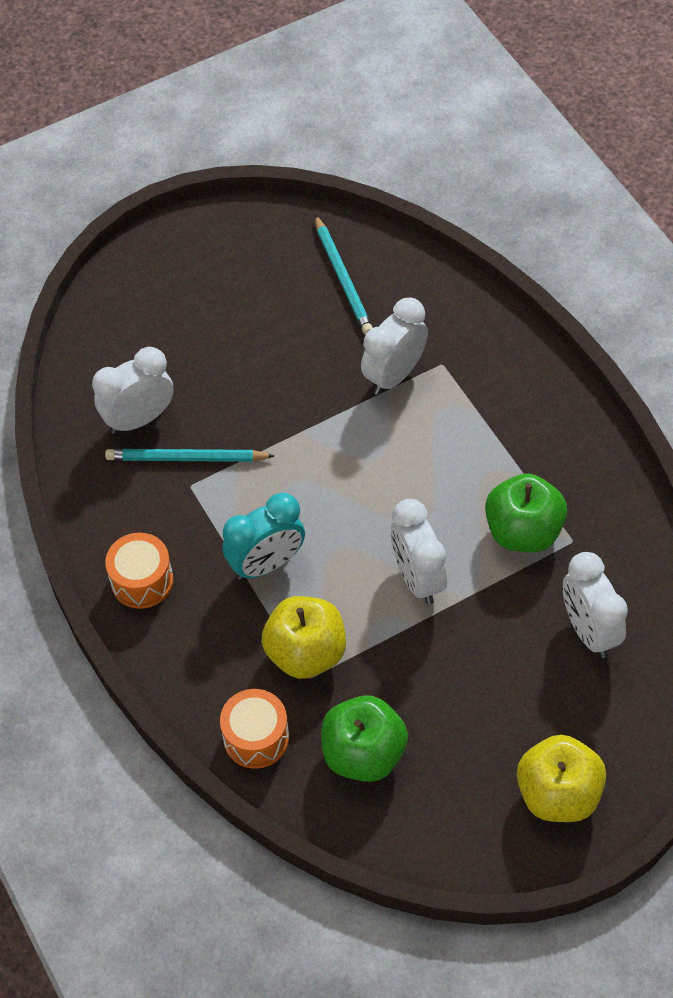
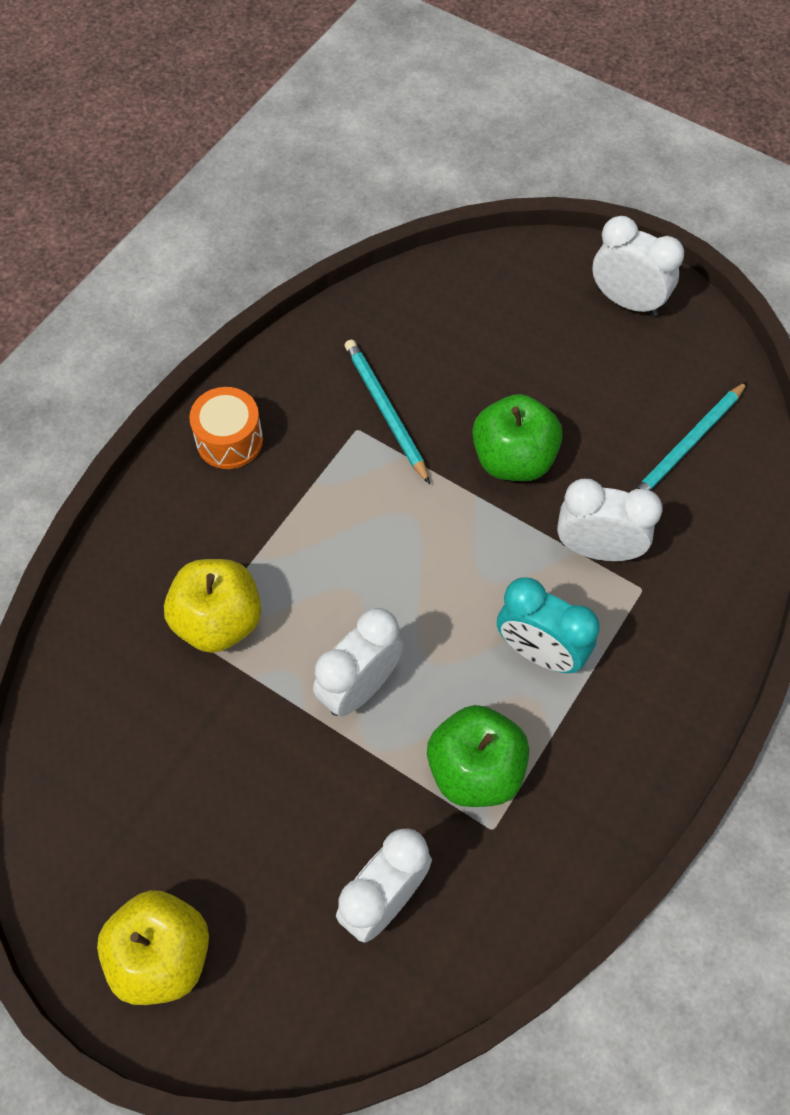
camera: 60 degrees right, 5 degrees up
white clock [92,347,174,434] -> white clock moved to [592,216,684,316]
orange drum [220,689,289,769] -> none
turquoise clock [222,493,305,580] -> turquoise clock moved to [497,577,600,673]
green apple [321,695,408,782] -> green apple moved to [472,394,563,481]

